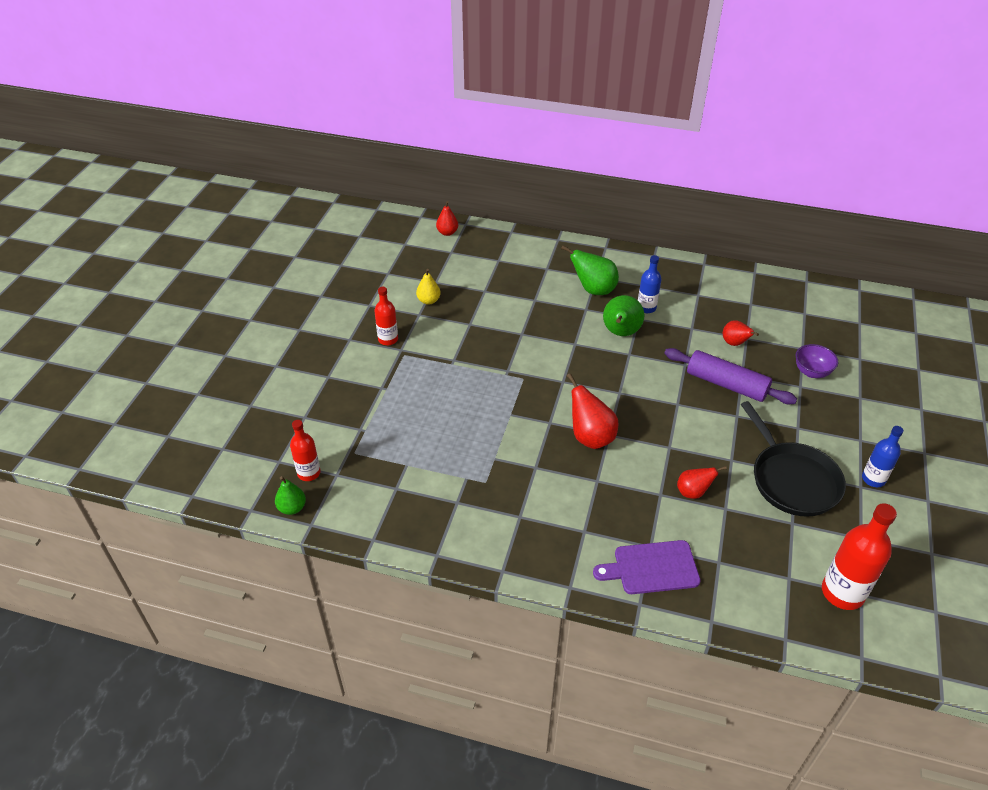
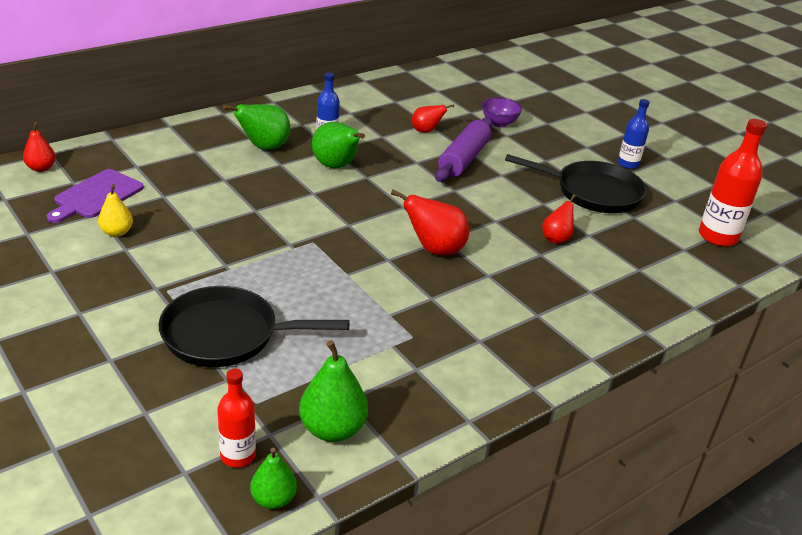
camera: 55 degrees left, 10 degrees down
red bottle [374,287,398,345] -> none
purple cutting board [593,540,701,594] -> purple cutting board moved to [46,169,144,223]
purple rolling pin [664,348,797,404] -> purple rolling pin turned 45 degrees counterclockwise [435,117,493,182]
none -> black pan [159,286,349,367]
none -> green pear [299,340,368,442]

